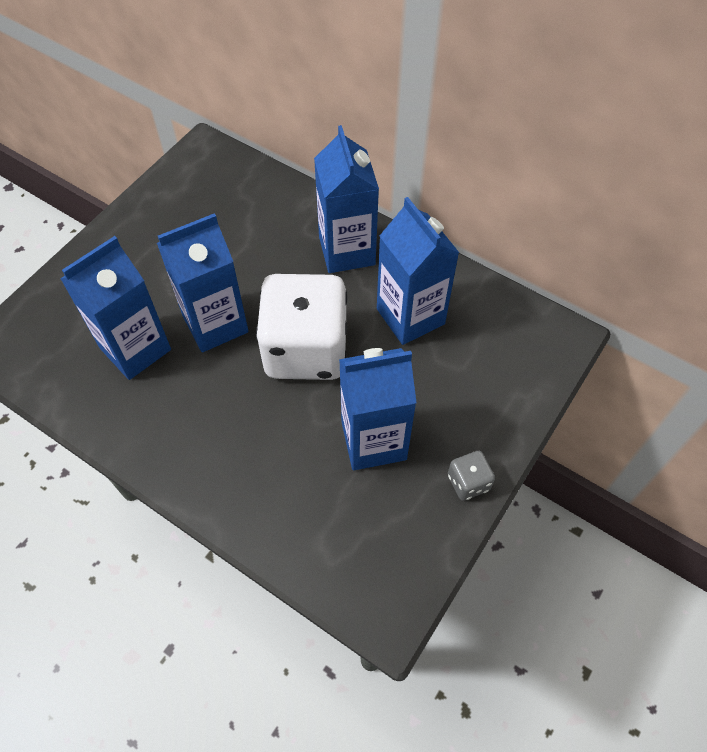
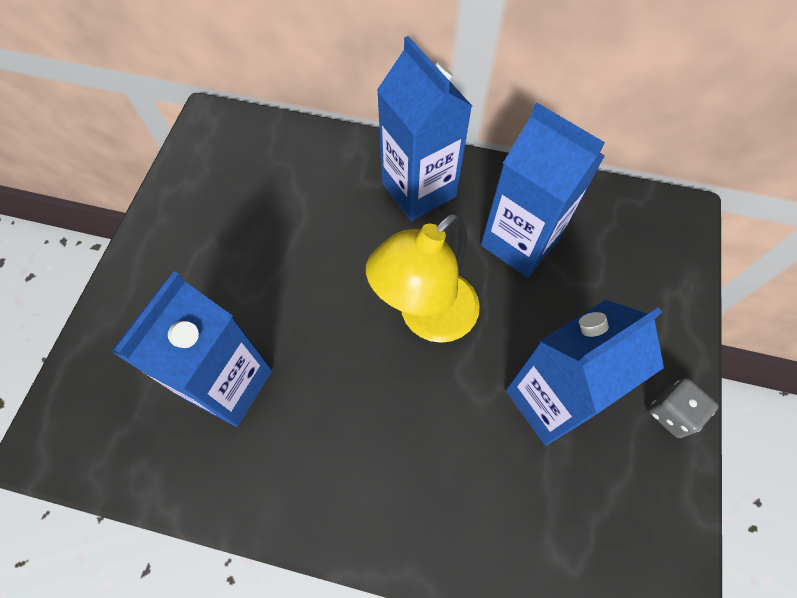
camera: 20 degrees left, 5 degrees up
blue carton [157,213,249,352] -> none
white dice [256,274,348,380] -> yellow lamp [366,213,480,343]

